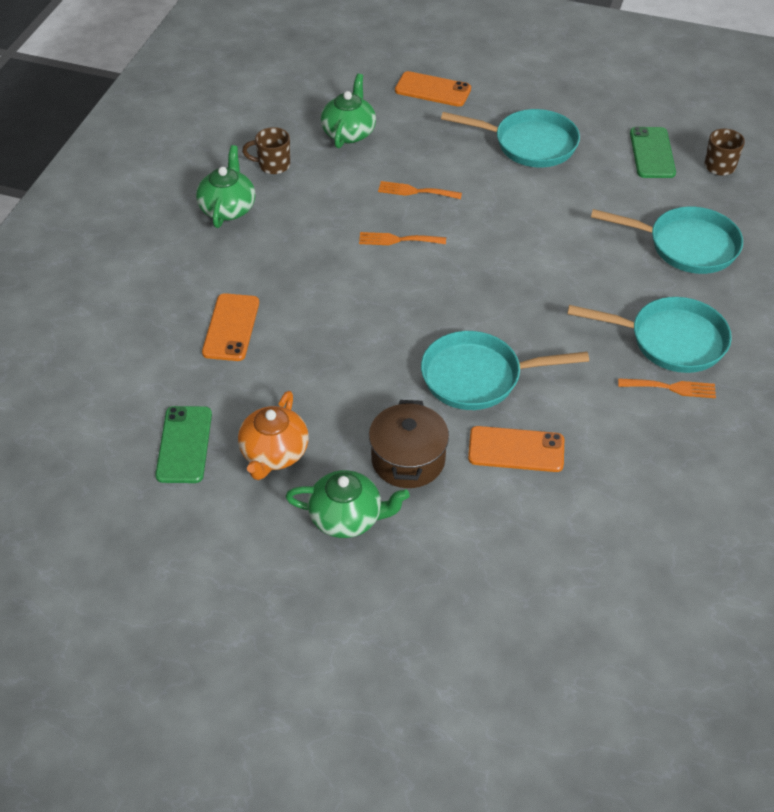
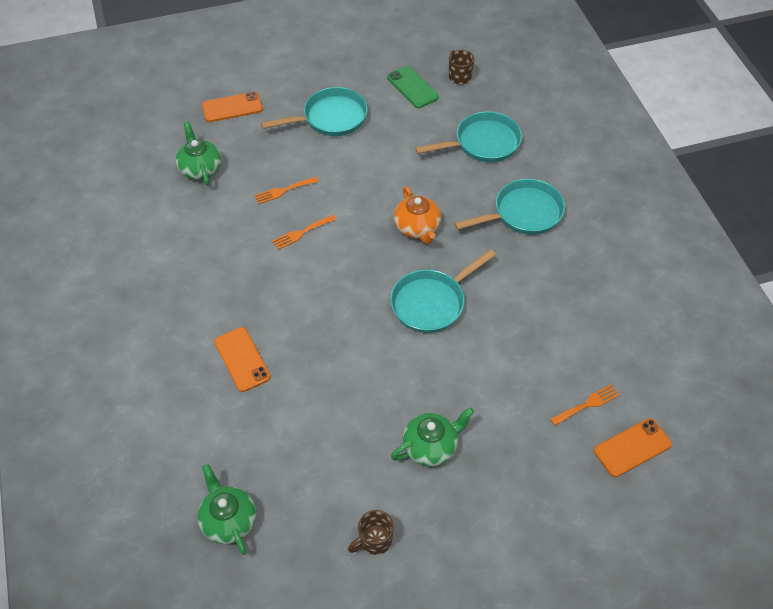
camera: 35 degrees left, 5 degrees up
green phone [155,406,212,483] -> none
green teapot [196,145,256,228] -> green teapot moved to [197,464,256,555]
orange teapot [238,391,309,480] -> orange teapot moved to [394,186,441,244]
brown mug [242,127,290,174] -> brown mug moved to [348,510,394,555]
brown pot [369,400,449,488] -> none
orange phone [468,426,564,472] -> orange phone moved to [594,418,672,477]
orange fork [618,378,716,398] -> orange fork moved to [550,385,620,426]

